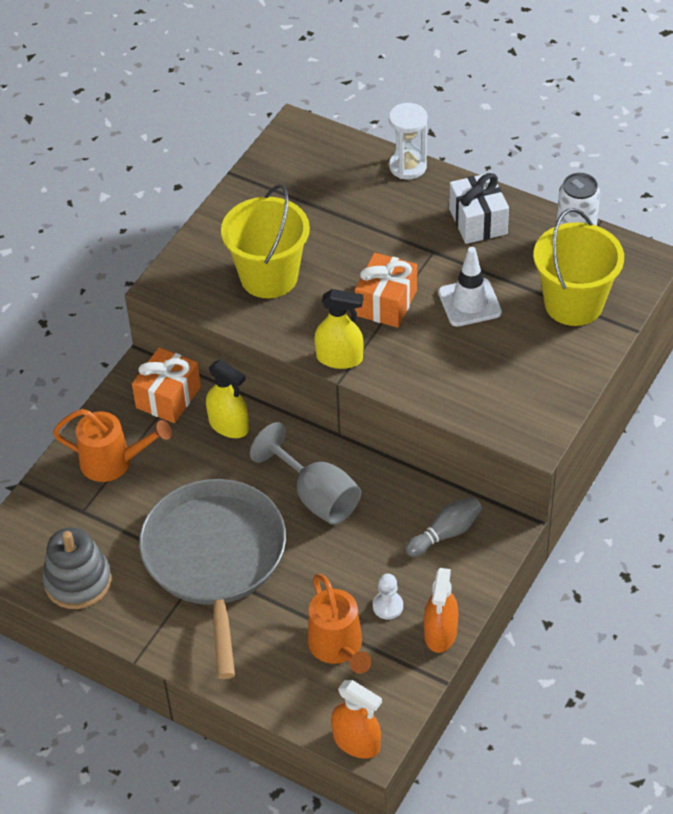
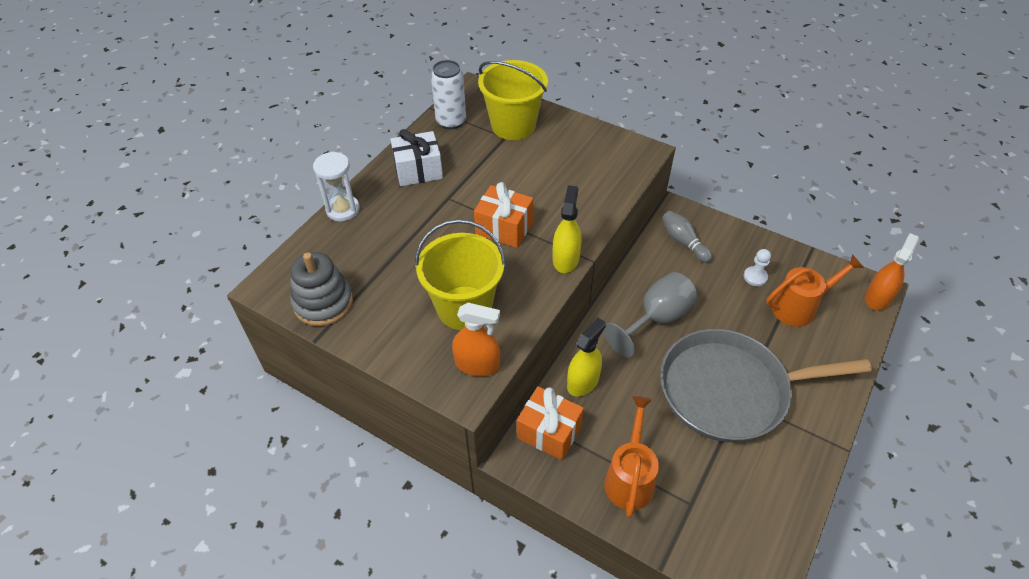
camera: 90 degrees left, 0 degrees up
grey stacking toy [42,527,112,609] -> grey stacking toy moved to [290,252,353,326]
orange spray bottle [424,568,458,653] -> orange spray bottle moved to [452,303,500,376]
white traffic cone [438,247,502,327] -> none

